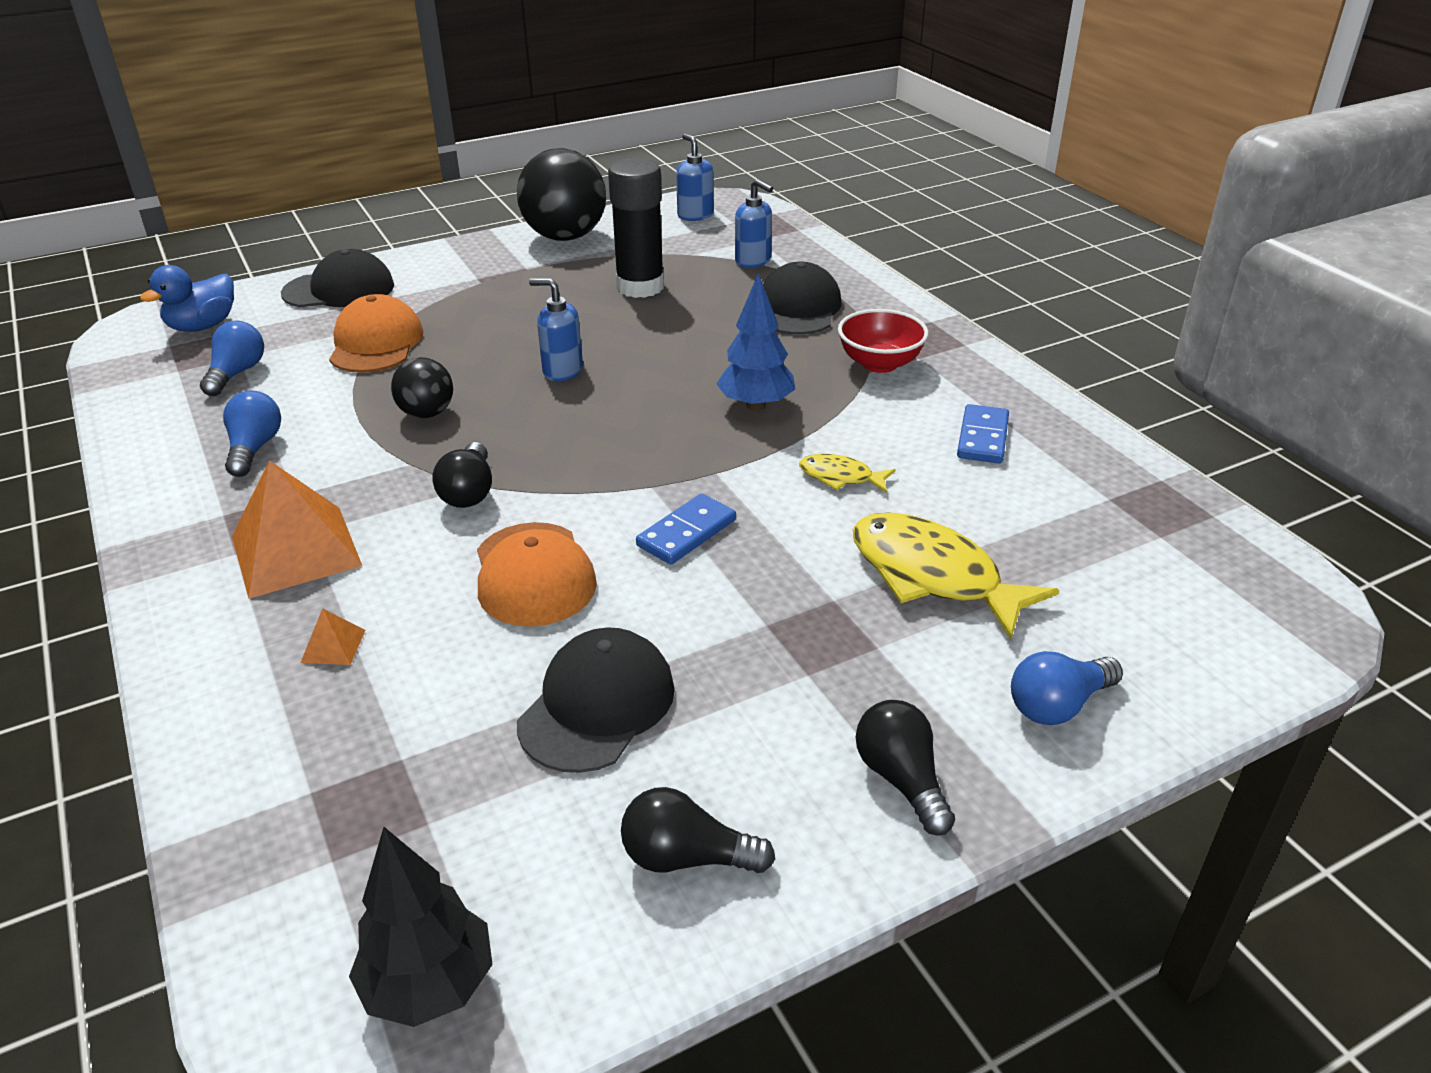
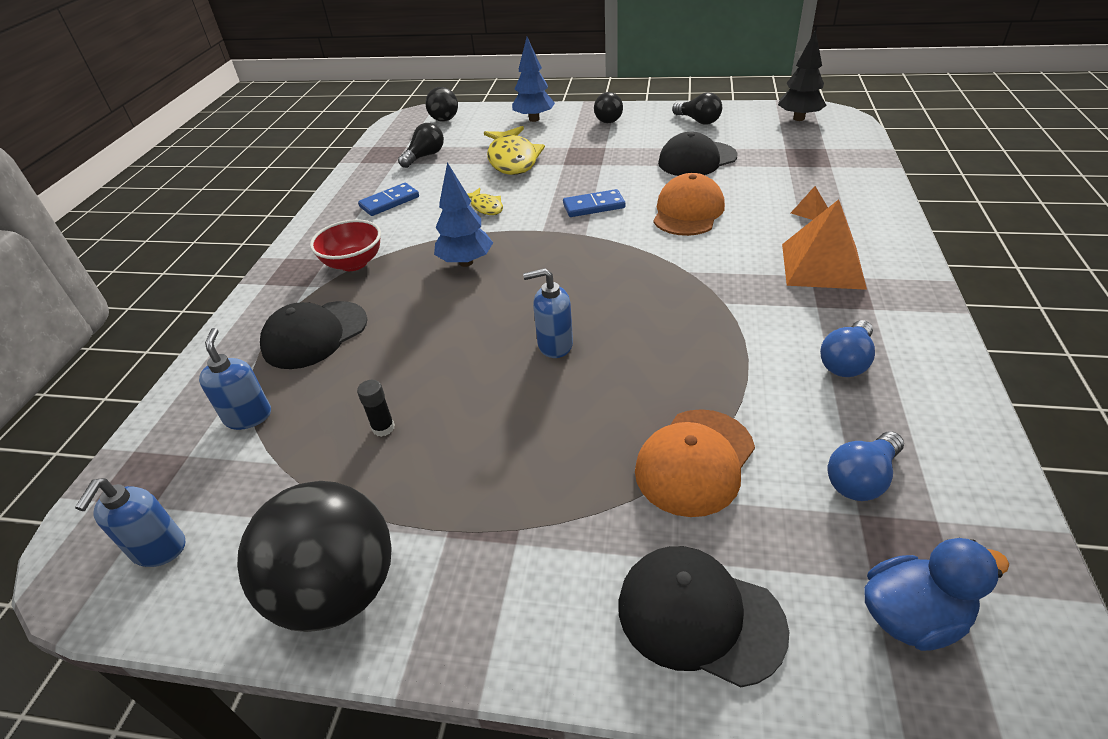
camera: 140 degrees left, 5 degrees up
black ball [391,357,453,418] -> black ball moved to [425,87,458,121]
black light bulb [432,442,492,508] -> black light bulb moved to [398,123,444,168]
blue soap dispenser [529,278,583,381] -> blue soap dispenser turned 120 degrees clockwise [523,268,573,358]
black glue stick [608,158,664,298] -> black glue stick [357,380,395,437], size x0.40
blue light bulb [1011,651,1123,725] -> blue tree [512,37,555,122]

